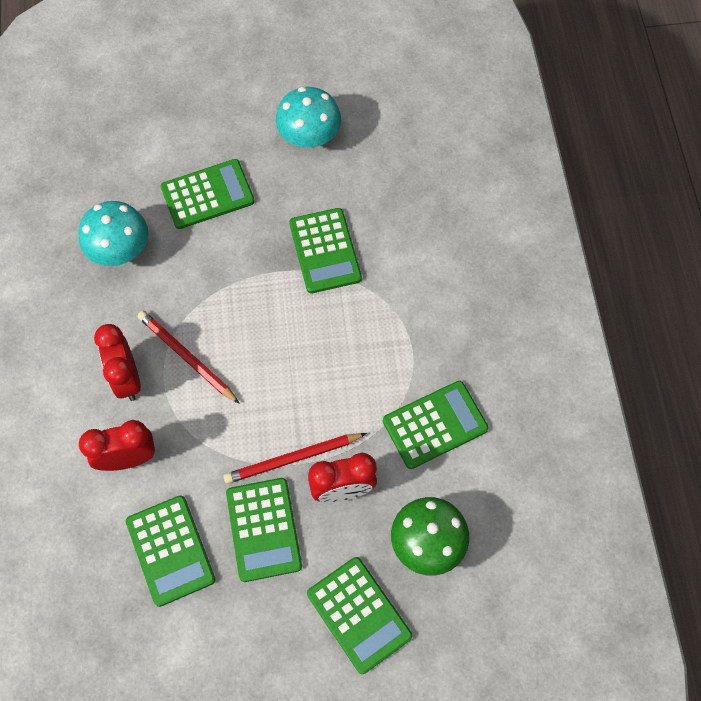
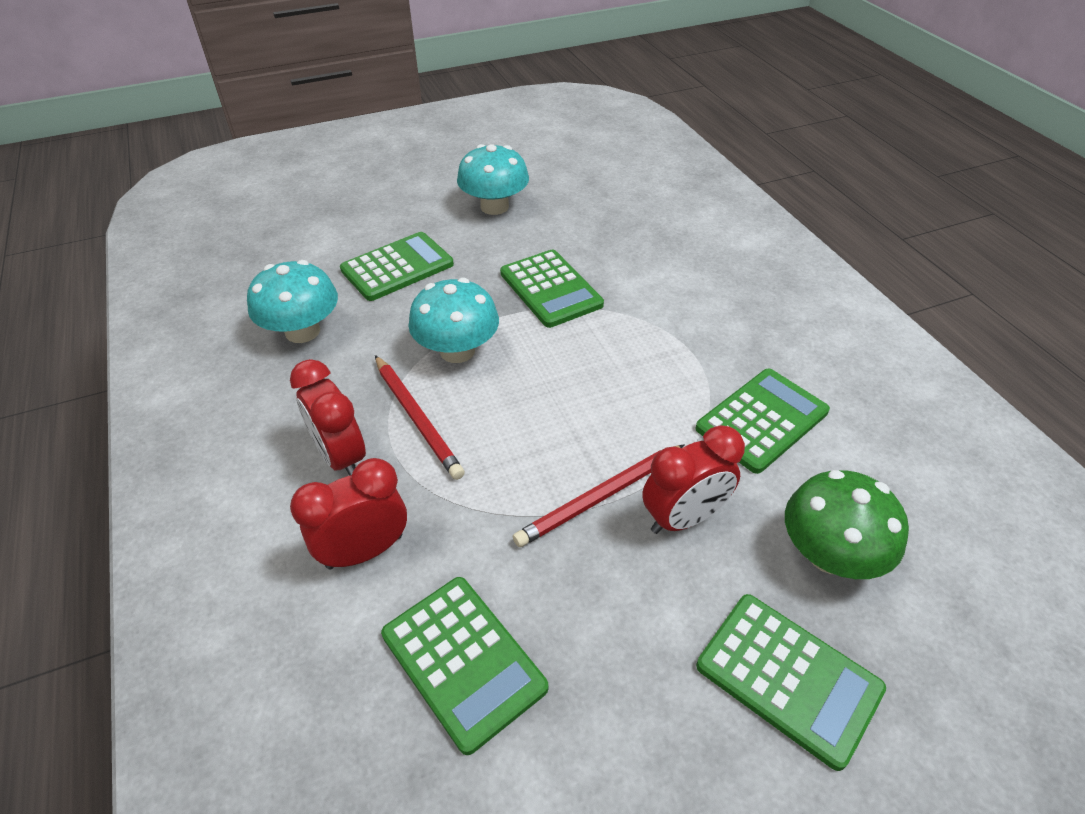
camera: 15 degrees left, 20 degrees down
red pencil [138,311,240,404] -> red pencil turned 150 degrees counterclockwise [375,355,465,480]
green calculator [226,478,302,582] -> none
none -> turquoise mushroom [408,278,499,363]

